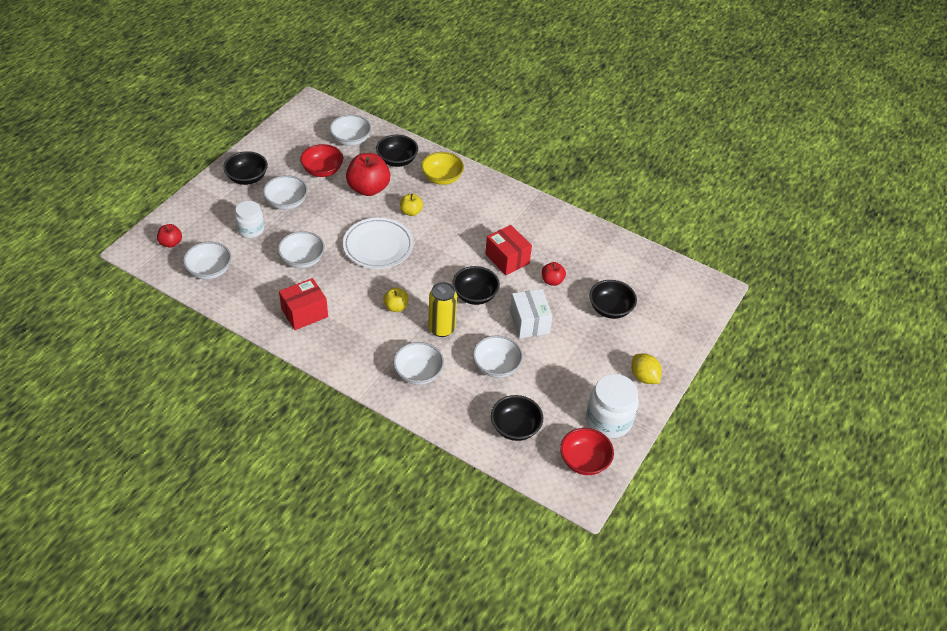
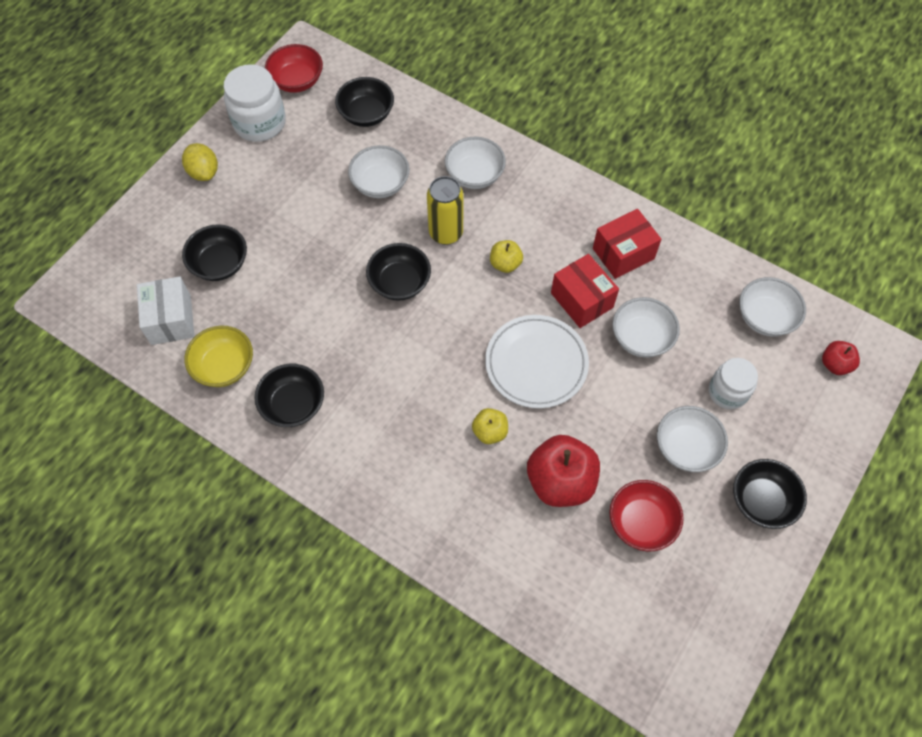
camera: 175 degrees left, 15 degrees up
white bowl [329,115,371,146] -> none
black bowl [376,135,418,167] -> black bowl moved to [255,364,324,427]
yellow bowl [421,152,464,185] -> yellow bowl moved to [184,326,253,387]
red box [485,225,532,275] -> red box moved to [551,254,619,328]
white box [510,289,553,338] -> white box moved to [137,277,195,345]
red apple [542,262,566,286] -> none

